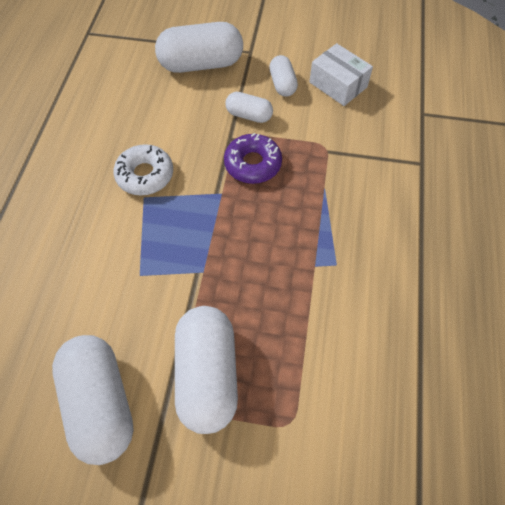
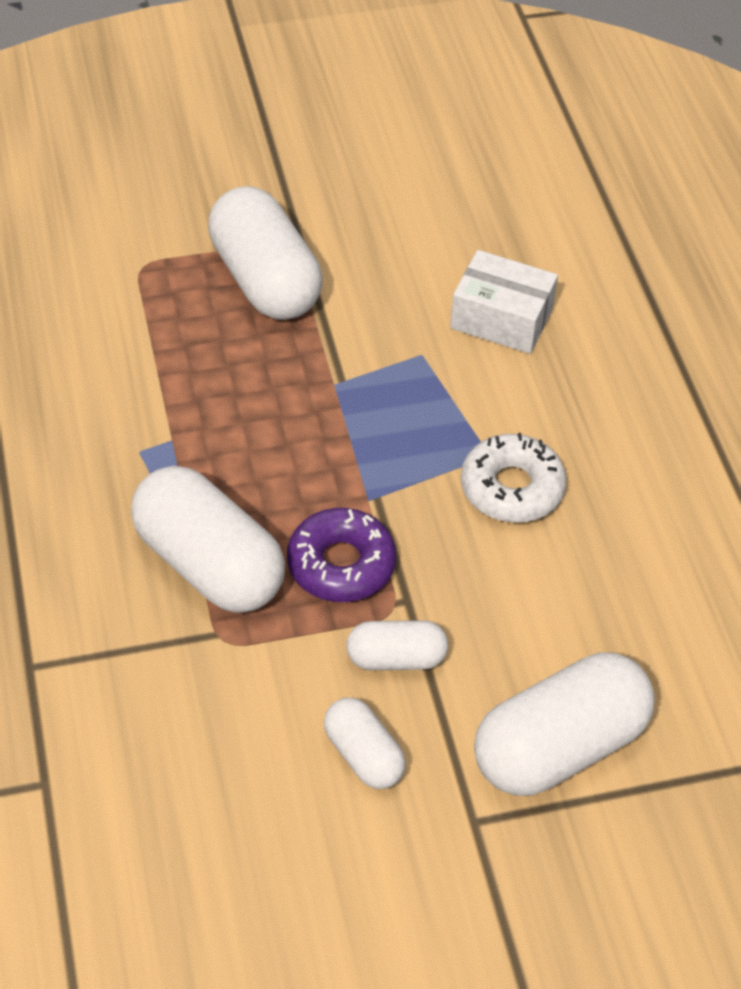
camera: 155 degrees right, 10 degrees down
white capsule [52,335,134,465] -> white capsule moved to [131,466,285,613]
white box [309,43,373,106] -> white box moved to [450,250,558,354]

